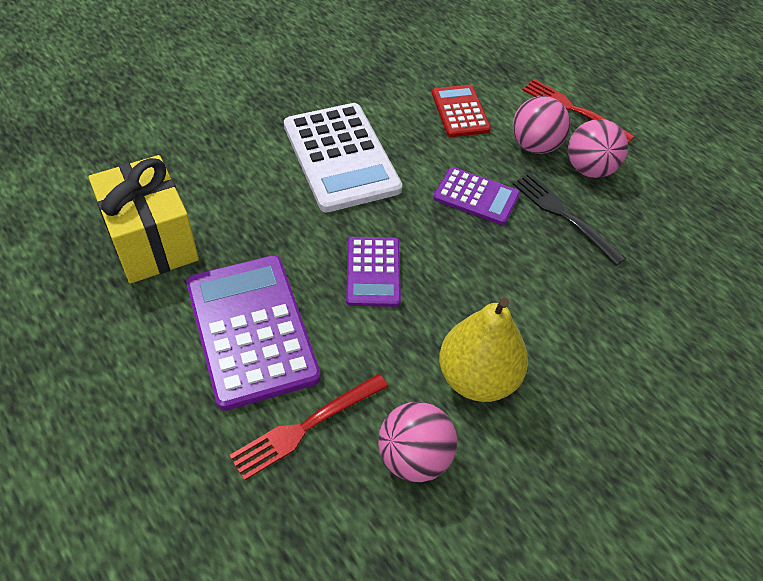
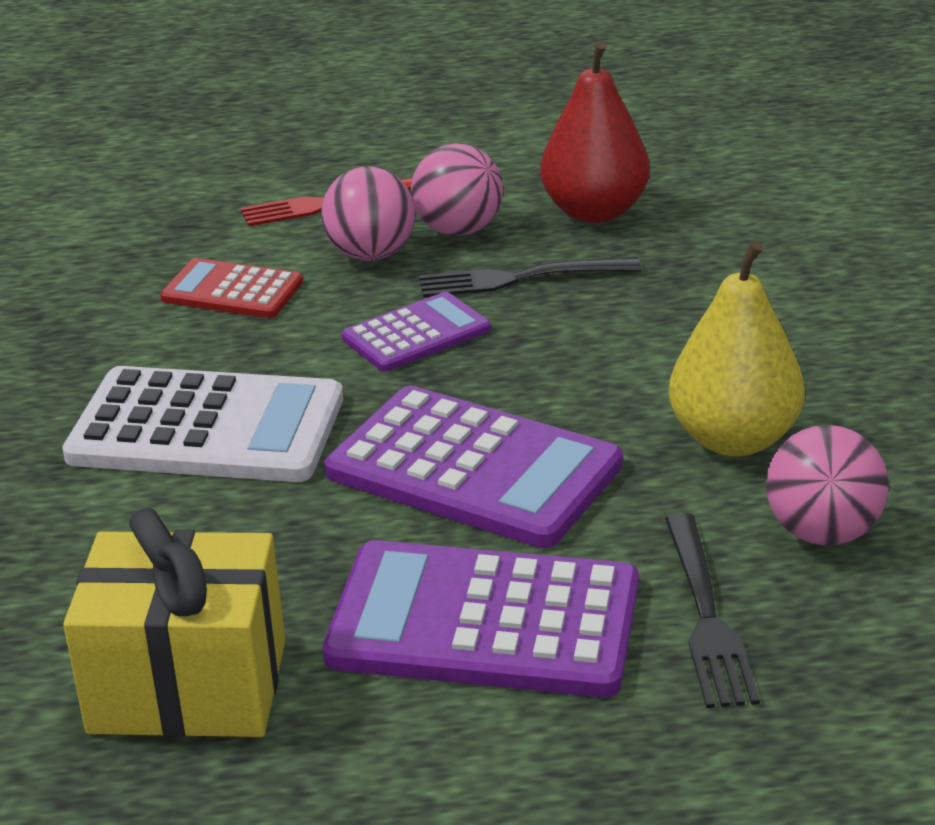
camera: 55 degrees left, 20 degrees down
red fork [229,374,388,481] -> black fork [665,513,760,708]
purple calculator [346,237,401,307] -> purple calculator [325,386,623,548], size x1.78
none -> red pear [540,41,650,223]

